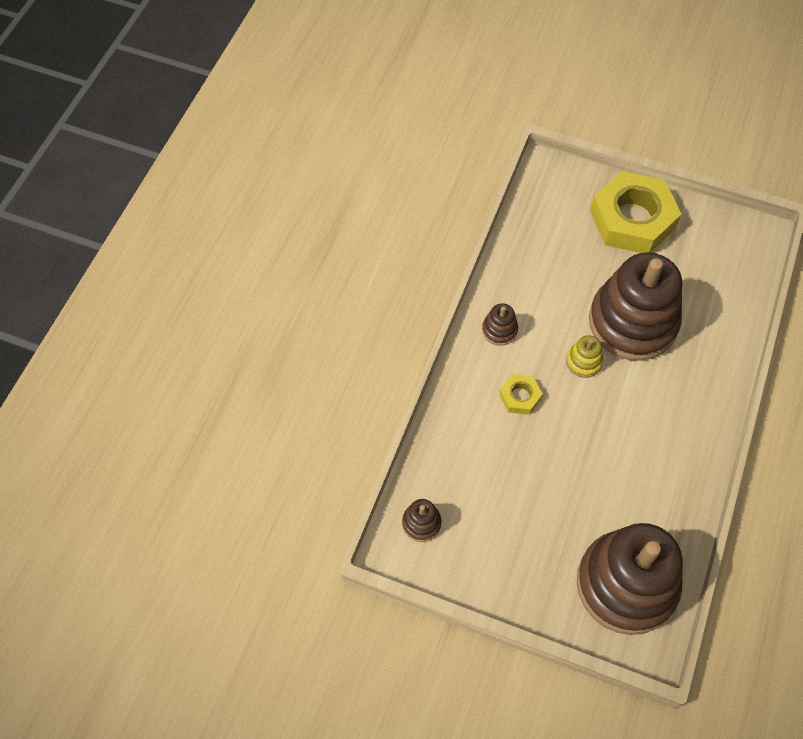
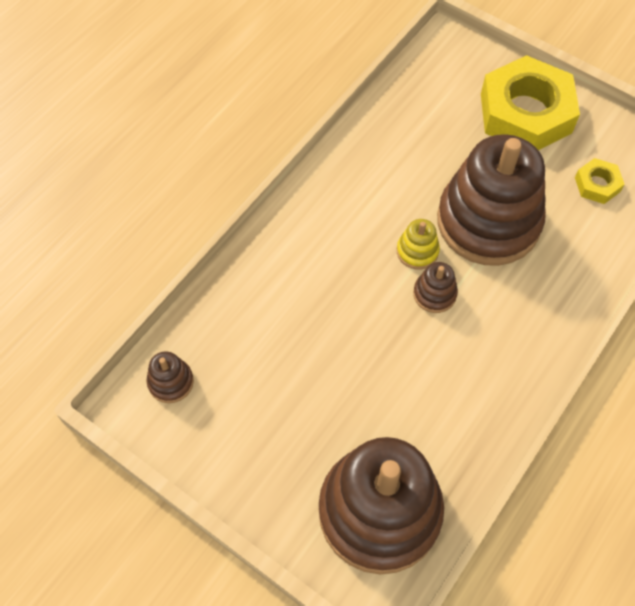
camera: 15 degrees right, 0 degrees up
brown stacking toy [482,303,518,346] -> brown stacking toy moved to [413,262,458,313]
yellow nut [499,374,543,415] -> yellow nut moved to [575,158,625,204]

